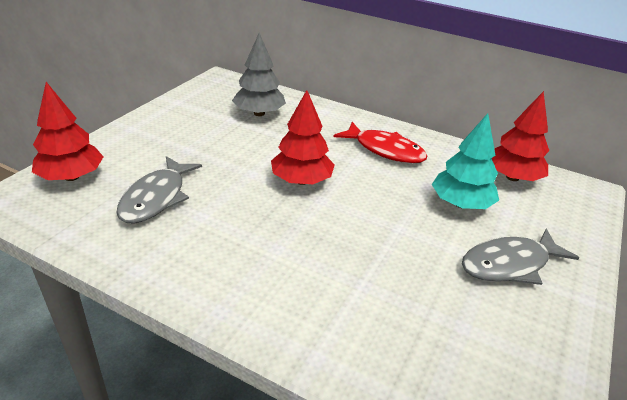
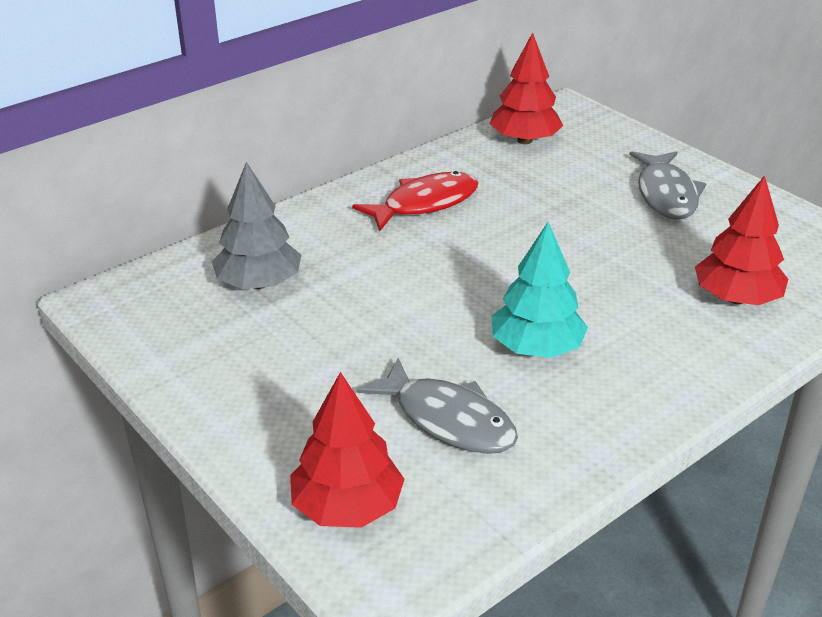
camera: 65 degrees left, 0 degrees up
red tree [271,90,335,185] -> red tree moved to [695,175,788,305]
turquoise tree [432,113,499,209] -> turquoise tree moved to [492,222,588,358]

